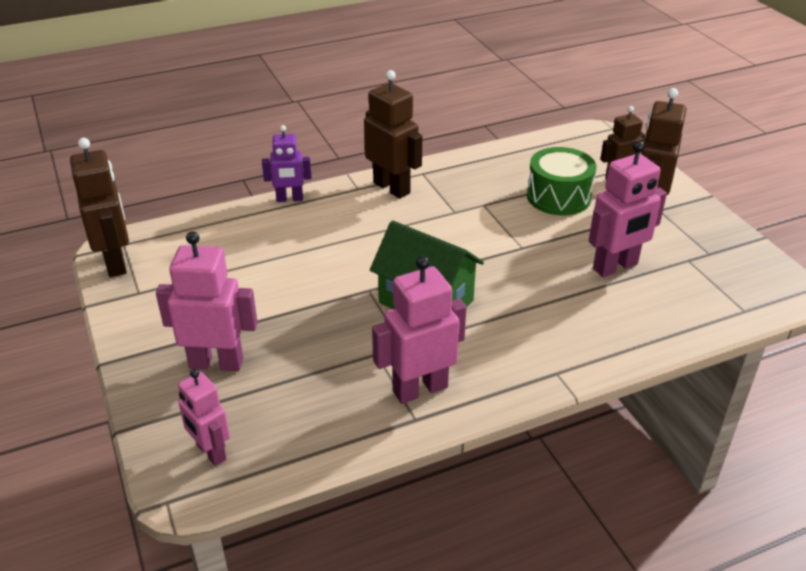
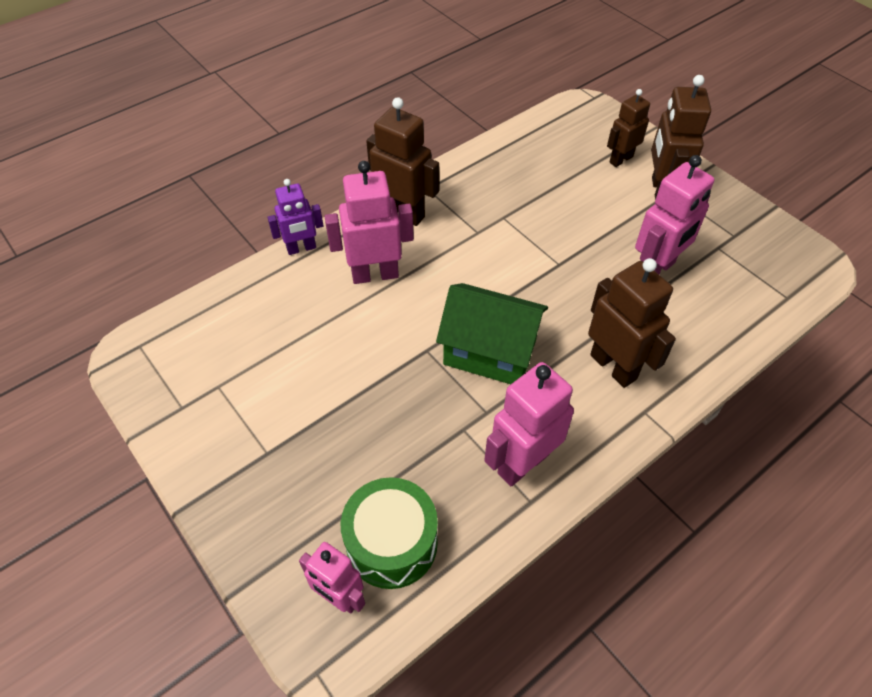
camera: 15 degrees left, 15 degrees up
brown robot [70,138,129,277] -> brown robot moved to [588,258,676,388]
pink robot [156,231,258,371] -> pink robot moved to [325,161,414,284]
green drum [527,147,596,216] -> green drum moved to [341,477,438,589]

